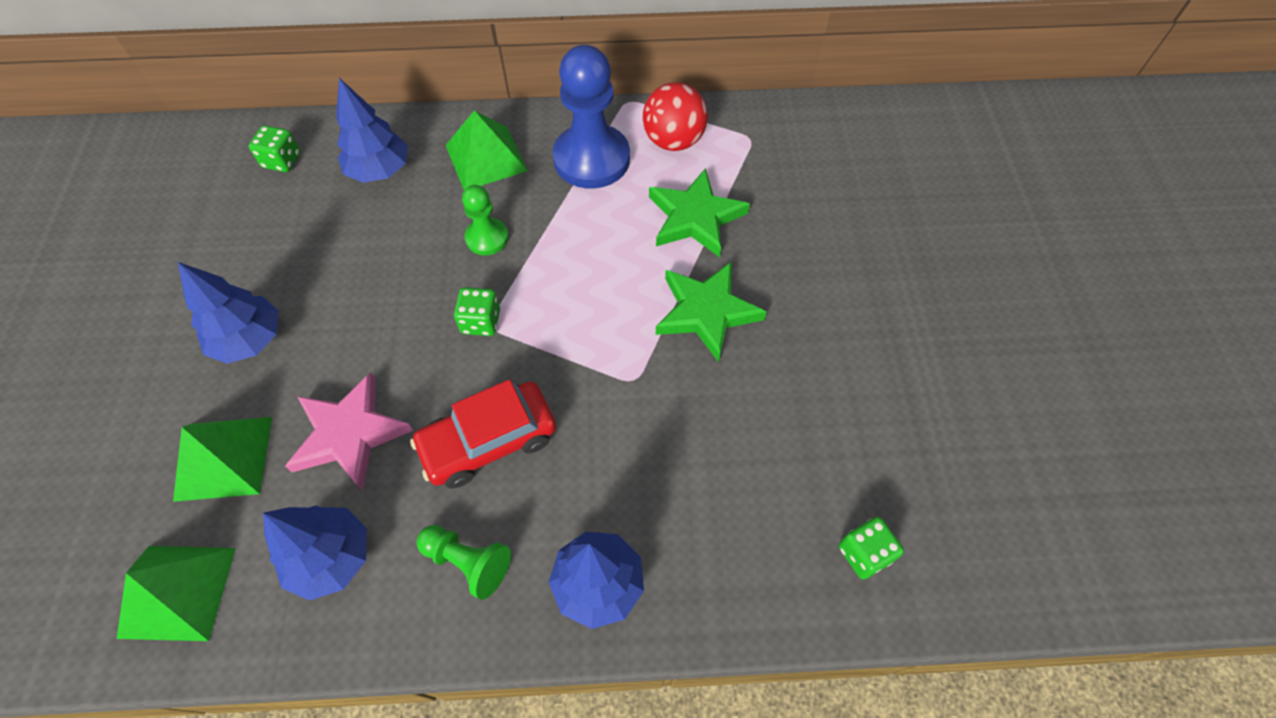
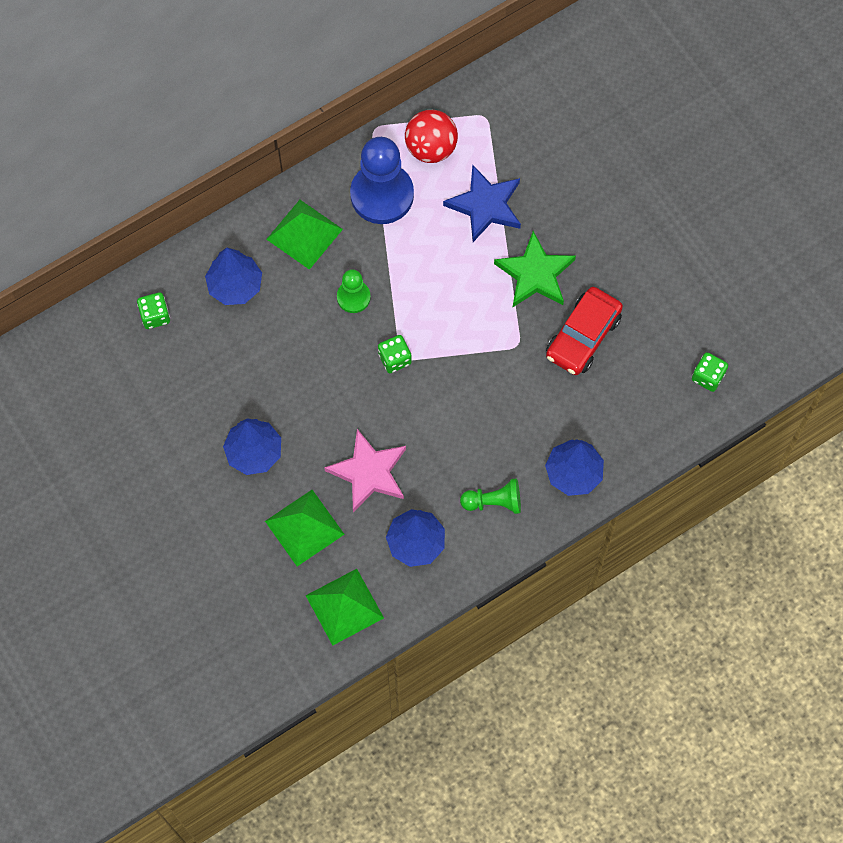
camera: 30 degrees left, 10 degrees up
red car [410,379,556,488] -> red car moved to [546,287,623,375]
green star [649,168,750,257] -> blue star [443,164,521,242]

